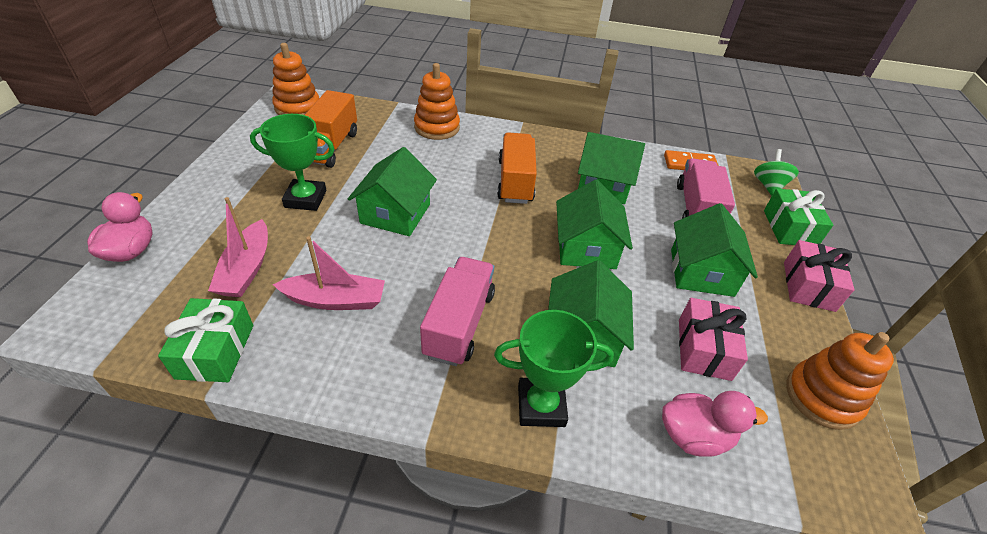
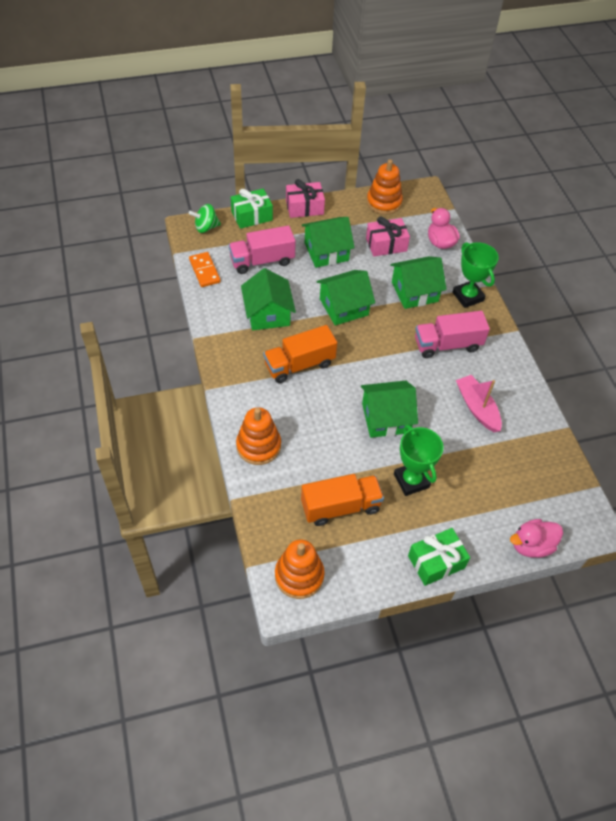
camera: 115 degrees left, 10 degrees up
green gift [158,298,253,382] -> green gift moved to [408,528,470,586]
pink boat [208,197,268,297] -> none

